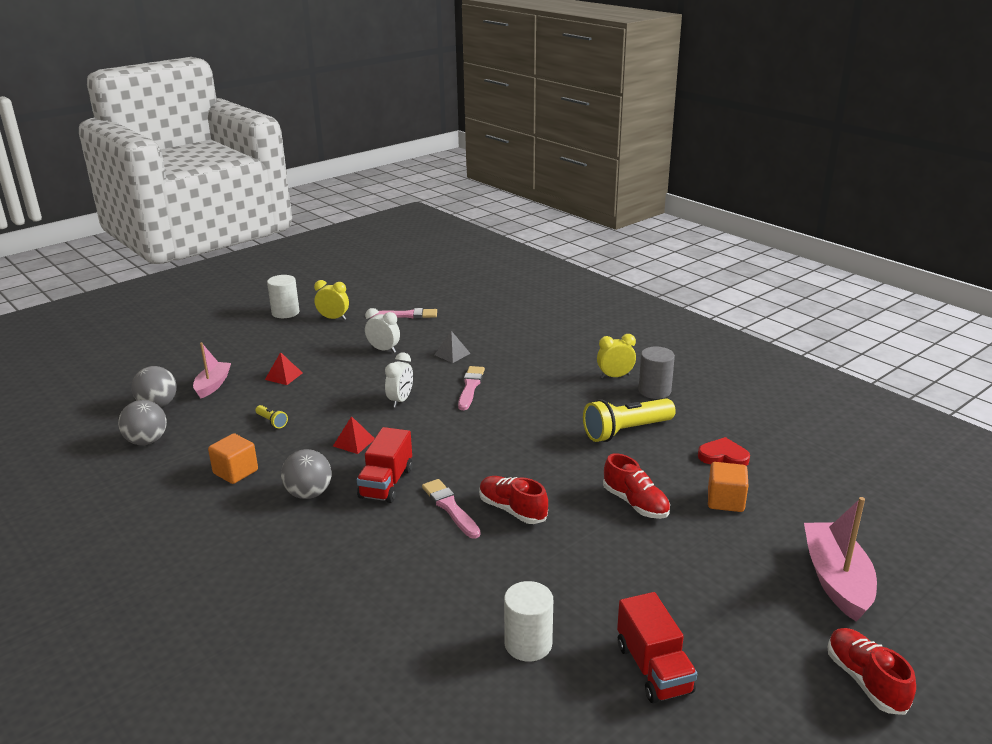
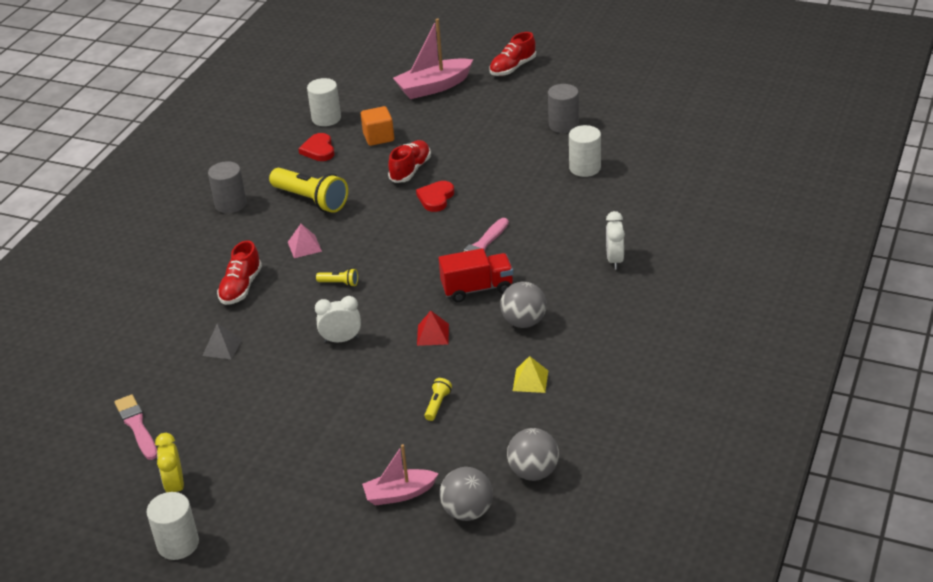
camera: 115 degrees left, 10 degrees up
orange cube [208,433,258,484] -> yellow pyramid [513,356,548,393]
red pyramid [265,352,303,385] -> none
white clock [365,308,400,353] -> white clock moved to [606,211,625,269]
pink brush [458,366,485,410] -> none
red shoe [479,476,548,524] -> red shoe moved to [217,240,262,305]
yellow clock [597,334,636,379] -> none
red truck [617,592,697,704] -> grey cylinder [548,84,579,133]
none -> pink pyramid [288,224,322,258]
none -> white cylinder [307,78,341,126]
none -> yellow flashlight [316,268,358,287]
none -> red heart [416,181,454,212]

